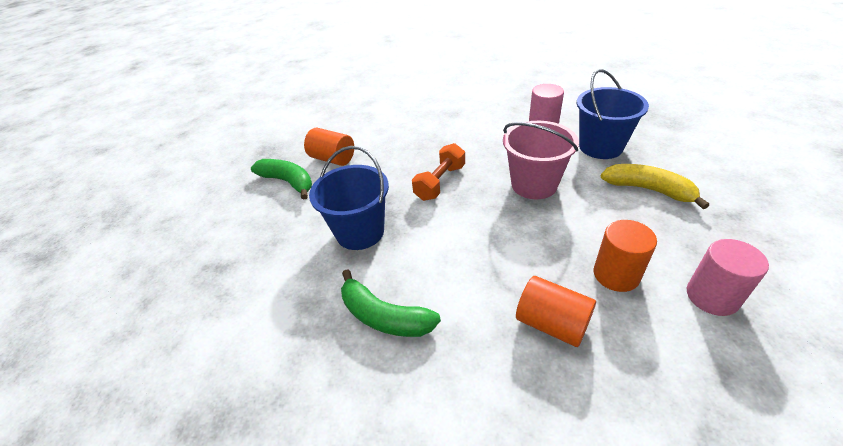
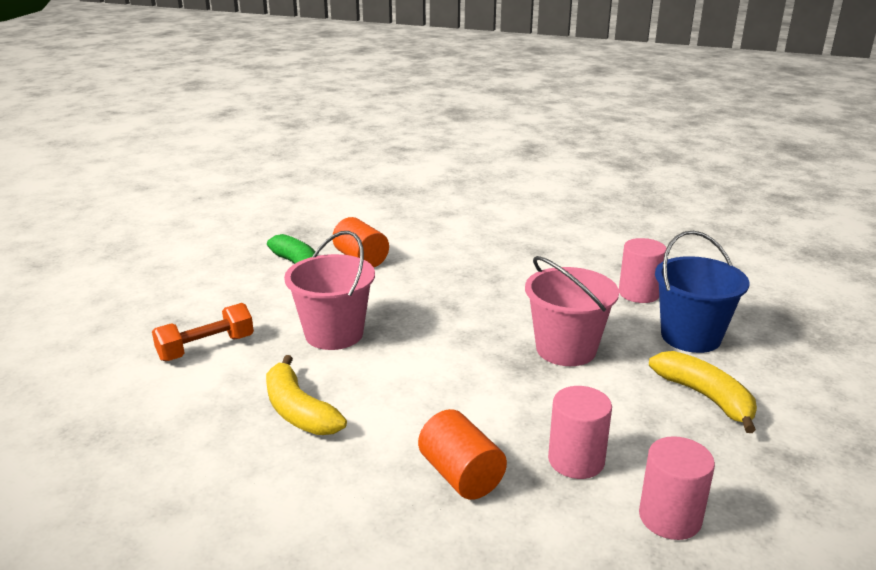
camera: 20 degrees right, 15 degrees down
blue bucket [309,146,389,250] -> pink bucket [284,231,375,350]
green banana [341,269,441,337] -> yellow banana [266,355,347,435]
orange dumbbell [412,143,465,201] -> orange dumbbell moved to [152,303,254,361]
orange cylinder [594,220,657,292] -> pink cylinder [548,386,612,479]

